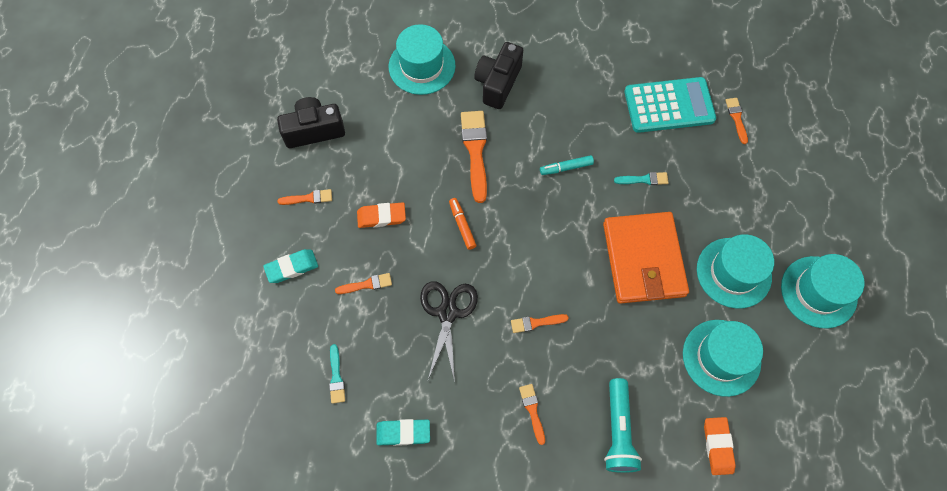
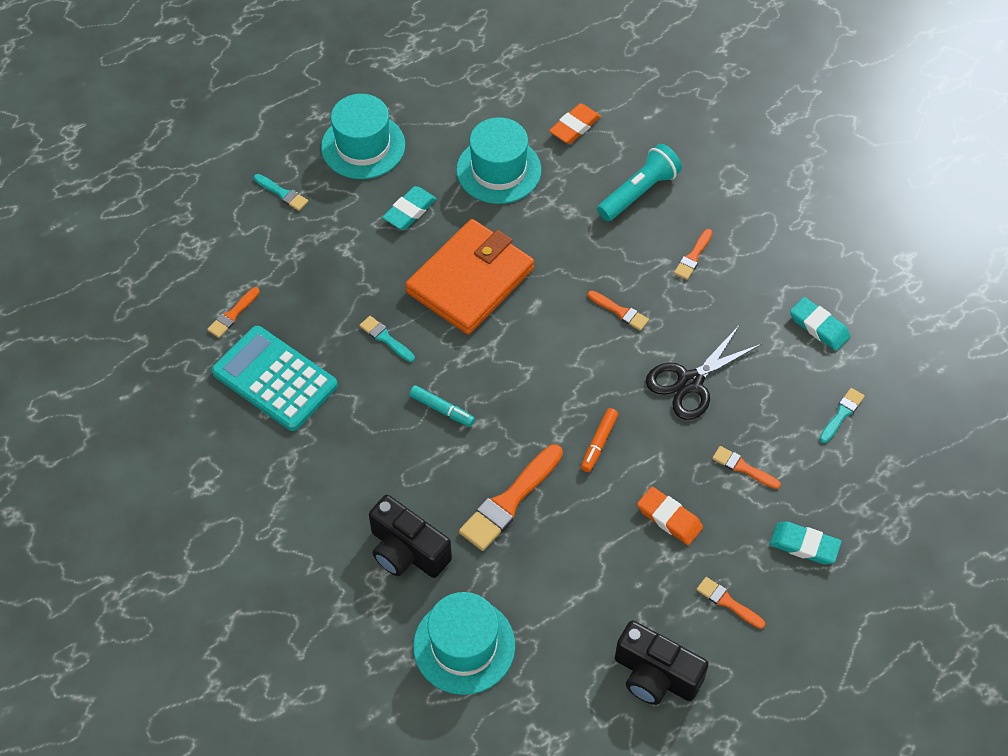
camera: 135 degrees left, 10 degrees down
black camera [474,42,523,109] -> black camera turned 60 degrees clockwise [369,495,452,578]
turquoise hat [697,234,774,309] -> turquoise eraser [382,186,437,230]
none -> turquoise brush [254,174,308,211]

